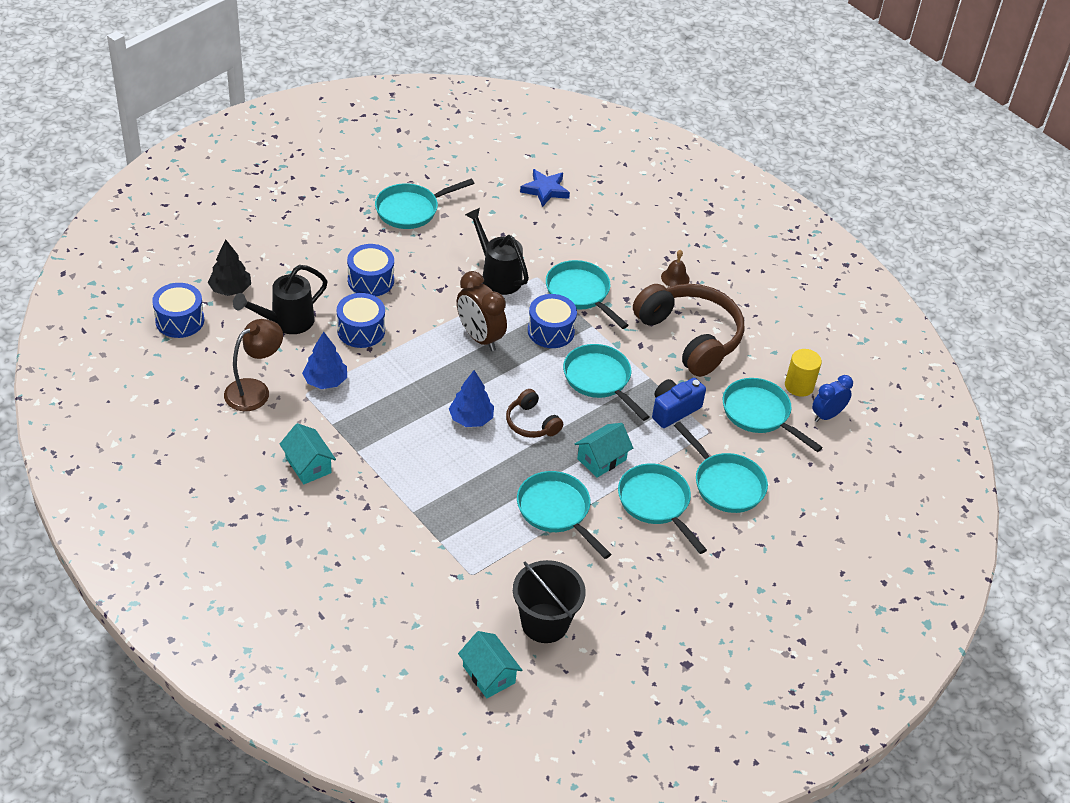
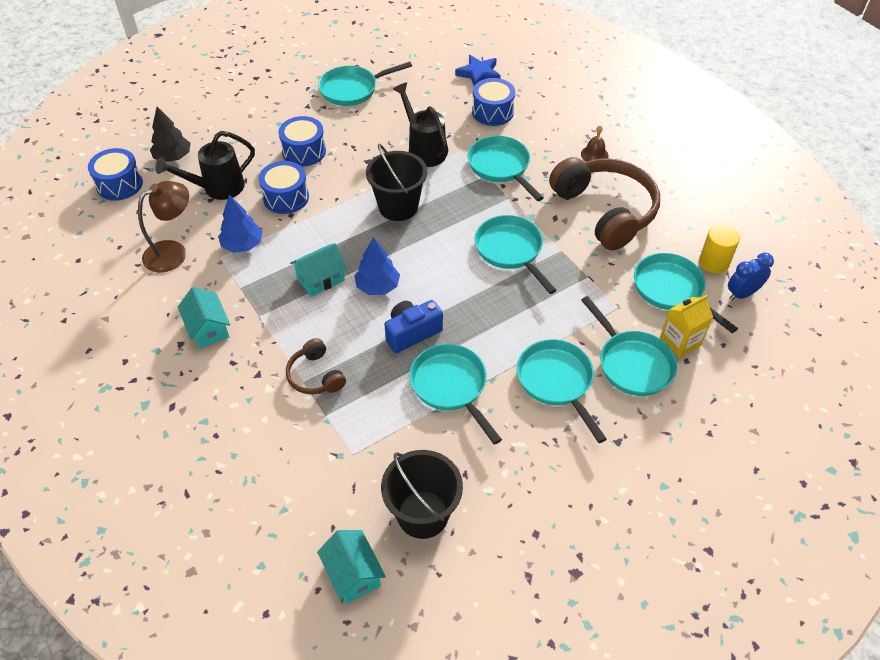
camera: 10 degrees right, 5 degrees up
brown clock [457,271,507,351] -> black bucket [366,144,427,221]
brown headphones [506,389,563,438] -> brown headphones moved to [286,338,346,394]
blue drum [528,294,577,348] -> blue drum moved to [472,78,515,126]
turquoise house [575,423,633,478] -> turquoise house moved to [290,243,347,297]
blue camera [652,378,706,428] -> blue camera moved to [384,300,443,353]
none -> yellow carton [660,295,713,358]

